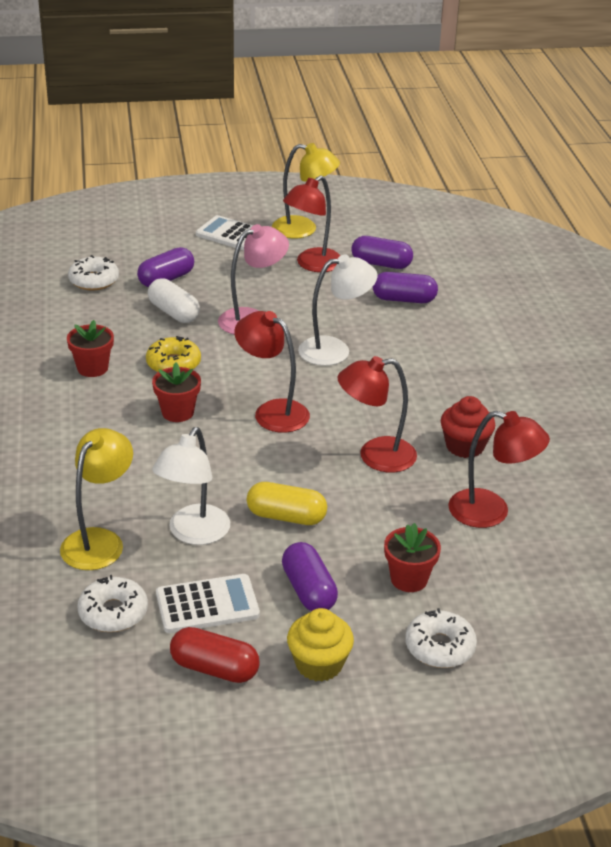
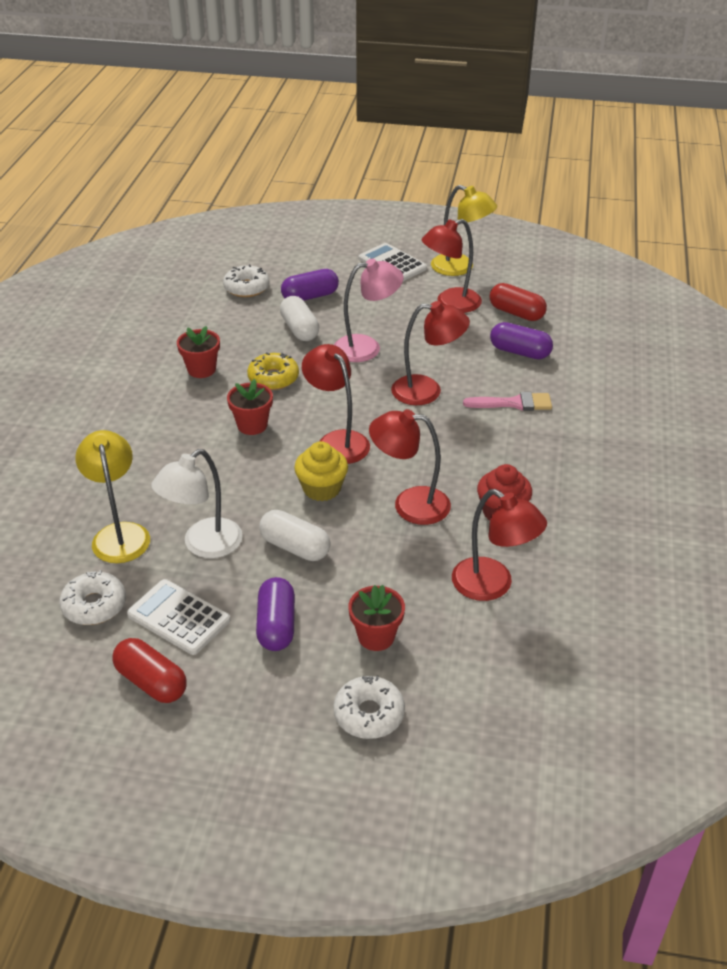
camera: 20 degrees right, 5 degrees up
yellow lamp [60,428,133,570] -> yellow lamp turned 60 degrees counterclockwise [75,430,150,563]
white calculator [156,574,260,633] -> white calculator turned 150 degrees counterclockwise [127,579,230,655]
yellow capsule [247,482,327,525] -> white capsule [259,510,331,561]
yellow cupcake [287,608,354,682] -> yellow cupcake moved to [294,441,348,501]
white lamp [298,254,377,366] -> red lamp [391,301,470,405]
purple capsule [351,236,413,269] -> red capsule [490,283,547,321]
none -> pink brush [463,392,552,411]

